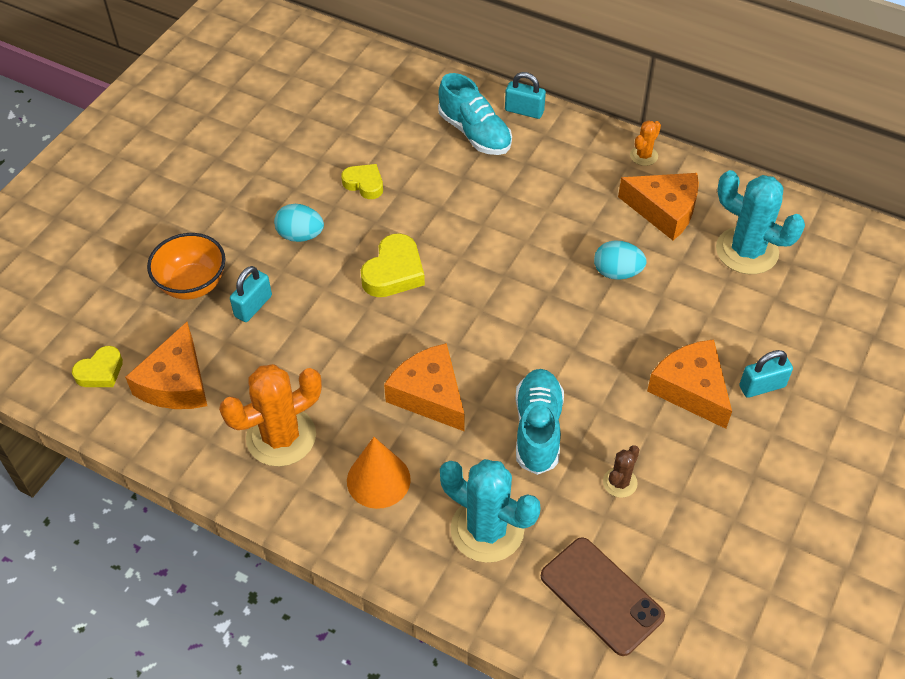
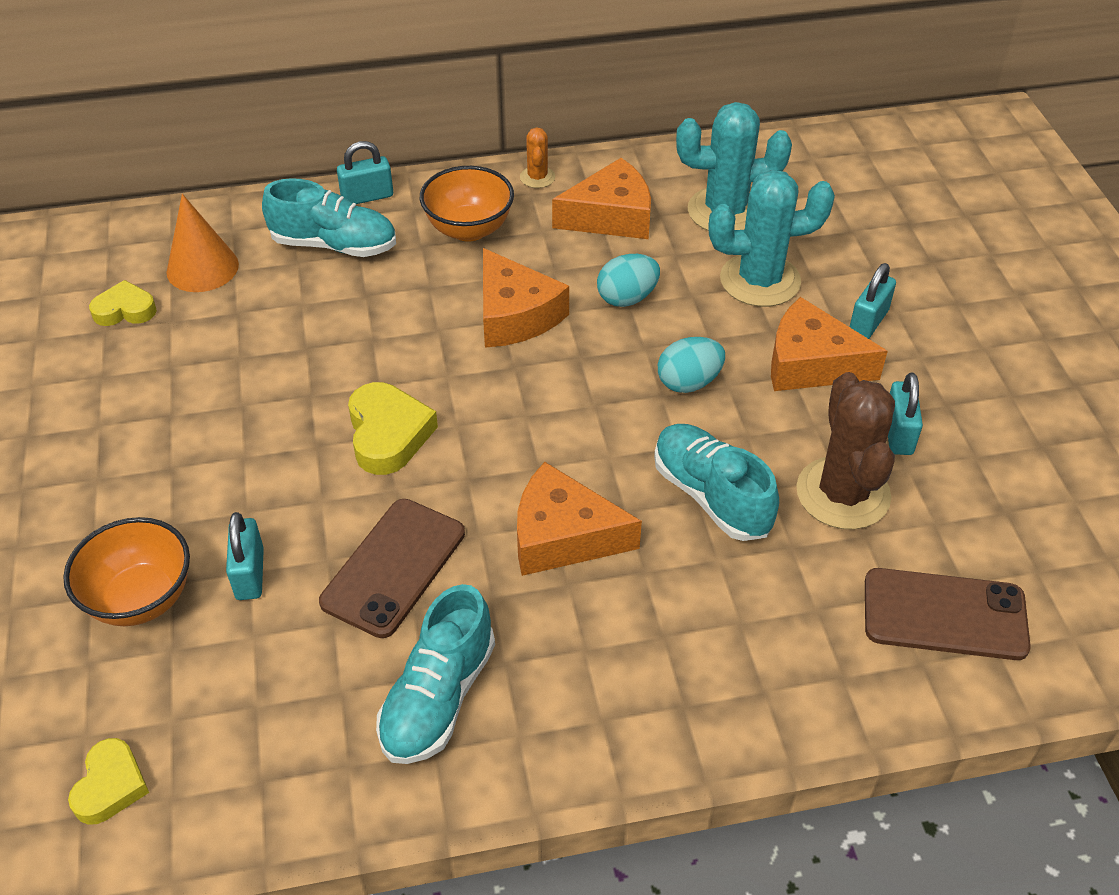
camera: 40 degrees left, 5 degrees down
orange cheese [125,322,207,409] -> orange cheese moved to [483,248,569,348]
orange cactus [219,364,322,467] -> turquoise shoe [376,584,495,764]
turquoise egg [274,204,324,242] -> turquoise egg moved to [658,337,725,393]
yellow heart [341,164,383,199] -> yellow heart moved to [89,280,157,326]
orange cone [347,437,411,509] -> orange cone moved to [167,194,239,292]
turquoise cactus [440,459,541,563] -> turquoise cactus moved to [709,170,835,307]
brown cactus [603,445,640,498] -> brown cactus [796,372,895,530], size x2.08
none -> brown phone [319,499,465,638]
none -> orange bowl [420,166,514,242]
none -> turquoise padlock [888,372,923,455]

